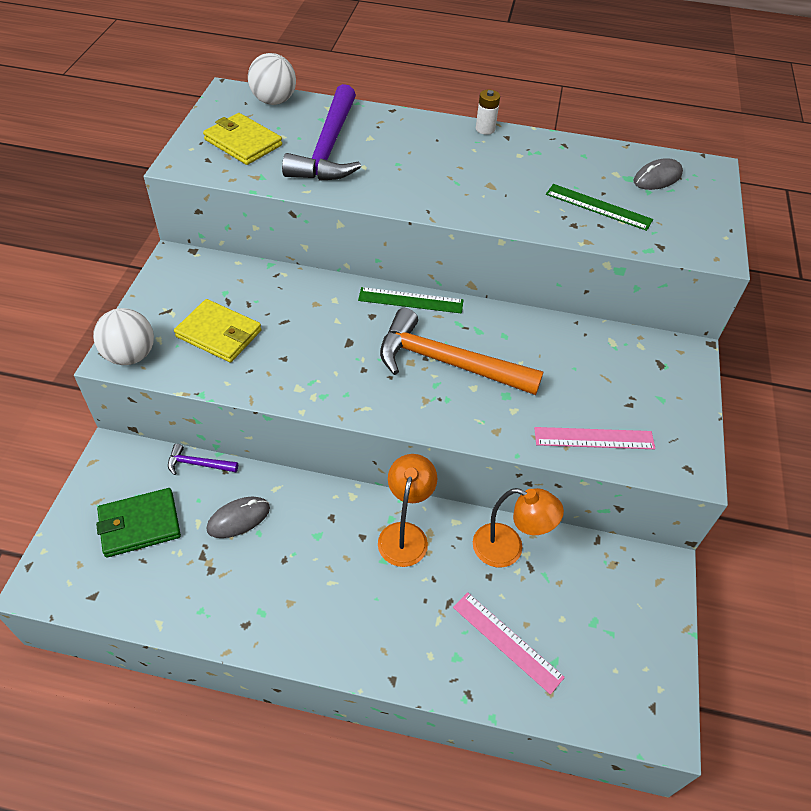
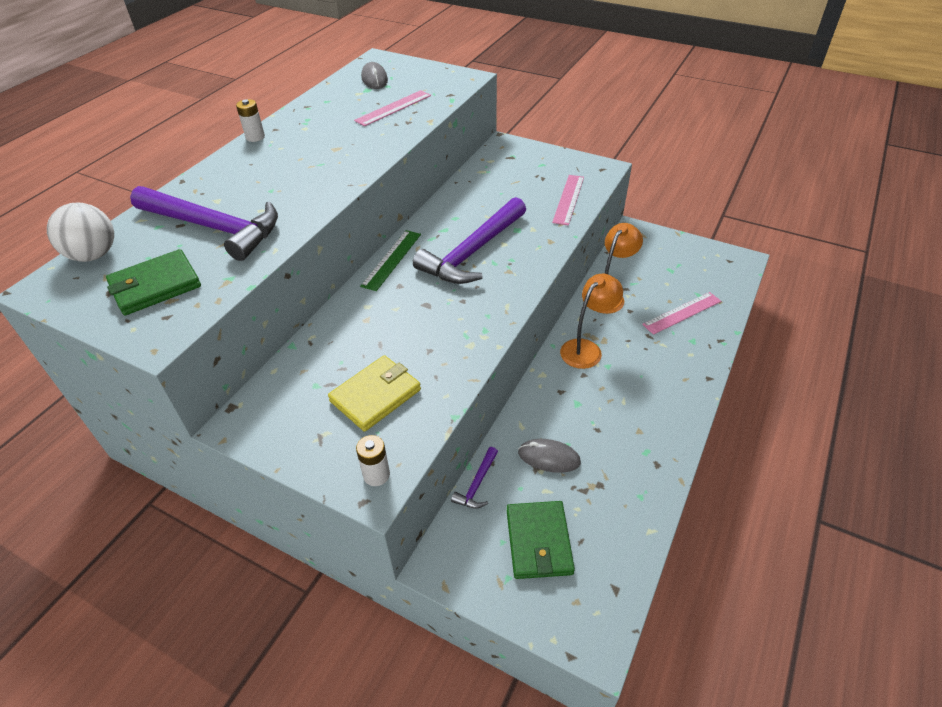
camera: 70 degrees left, 5 degrees down
white ball [93,308,154,365] -> white battery [356,435,390,486]
yellow wallet [203,113,282,165] -> green wallet [106,249,201,315]
grey mouse [207,497,270,538] -> grey mouse turned 60 degrees counterclockwise [518,439,581,473]
orange lamp [378,454,437,567] -> orange lamp turned 105 degrees clockwise [560,274,623,369]
orange hammer [380,308,543,395] -> purple hammer [413,197,526,284]
green ruler [546,184,653,231] -> pink ruler [354,90,431,126]

